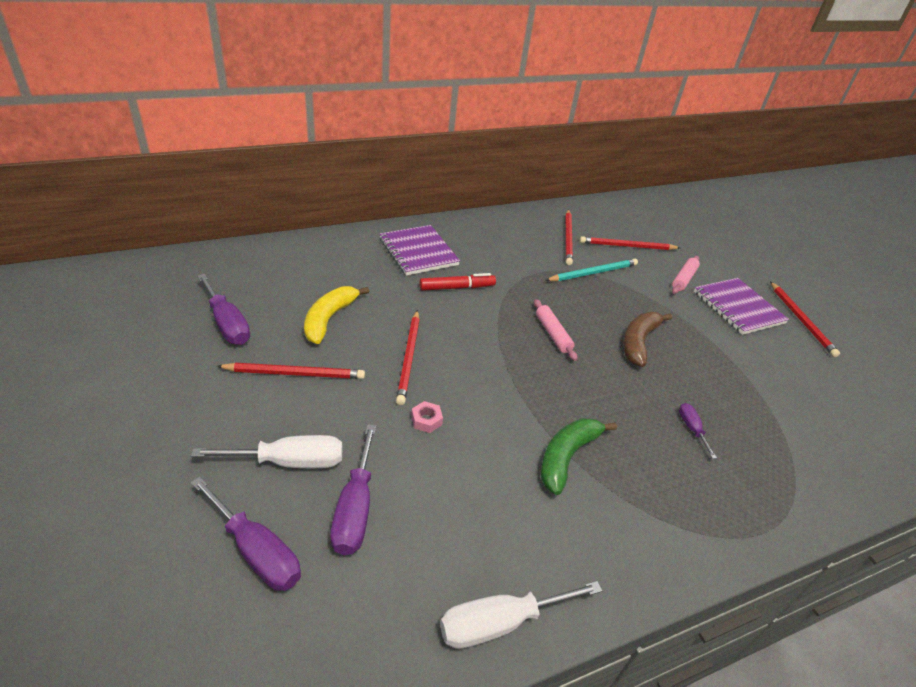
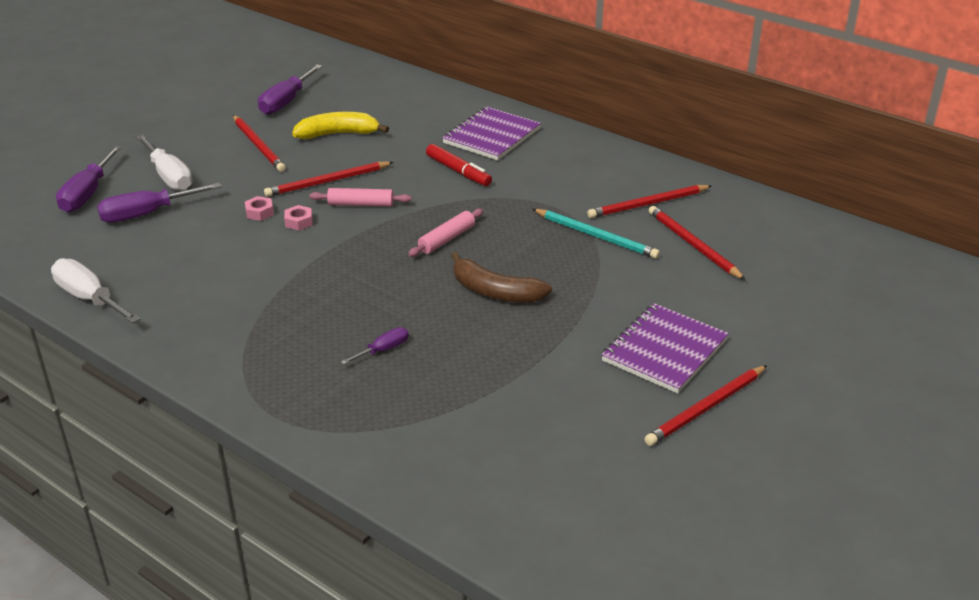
camera: 65 degrees right, 5 degrees down
green banana [541,418,617,495] -> none
brown banana [623,312,672,367] -> brown banana turned 150 degrees counterclockwise [451,252,552,303]
pink rolling pin [672,256,700,294] -> pink rolling pin moved to [309,188,412,207]
none -> pink nut [284,205,313,230]

